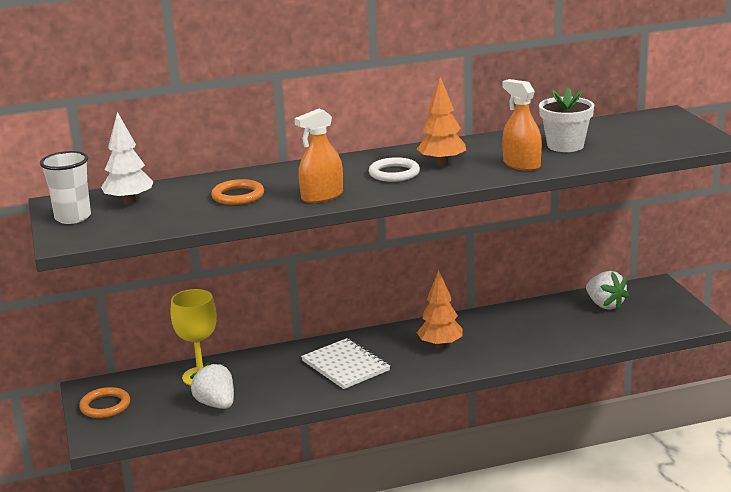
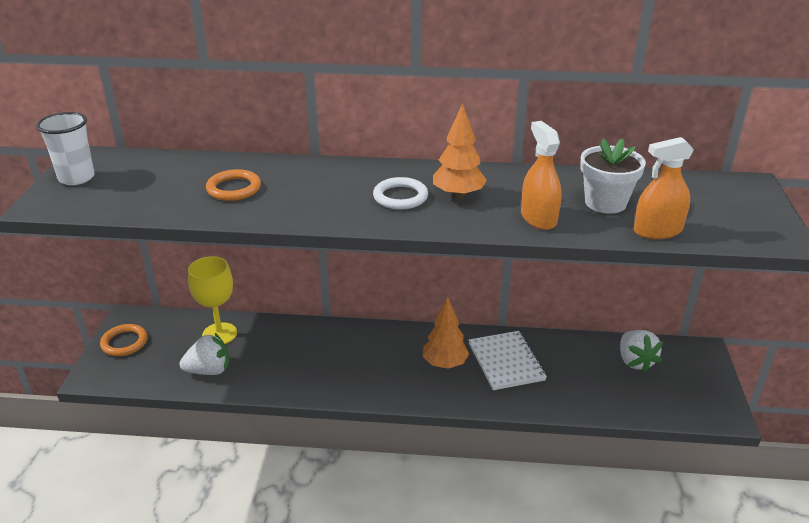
camera: 20 degrees right, 10 degrees up
white tree [101,112,154,205] -> none
white strawberry [190,362,234,409] -> white strawberry turned 90 degrees clockwise [179,333,229,375]
orange spray bottle [295,108,343,203] -> orange spray bottle moved to [634,137,694,239]
white notebook [301,338,390,389] -> white notebook moved to [469,331,547,390]

